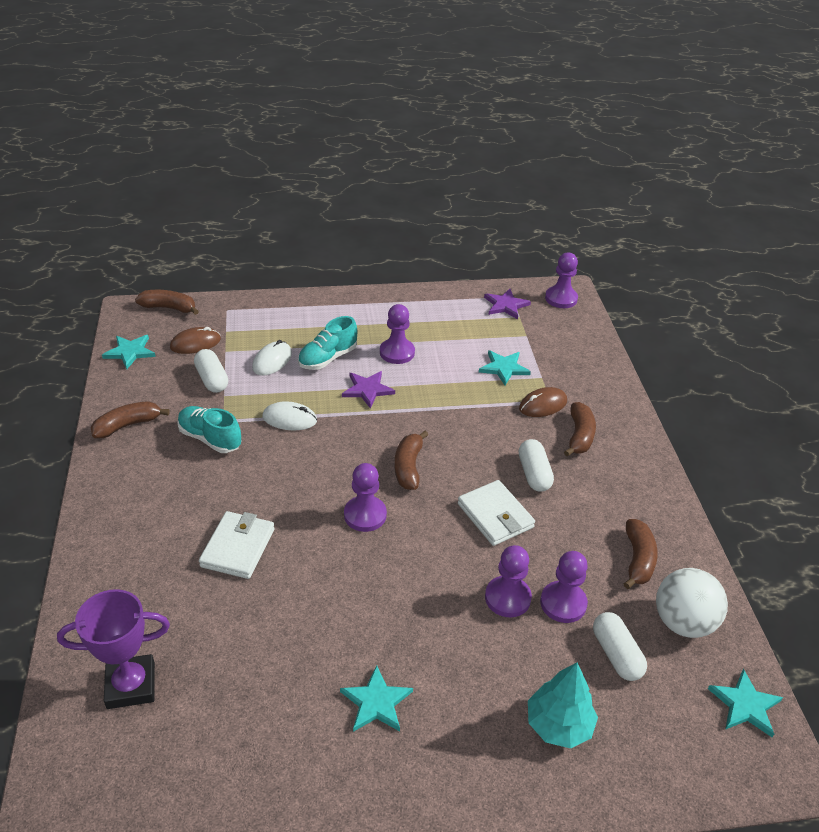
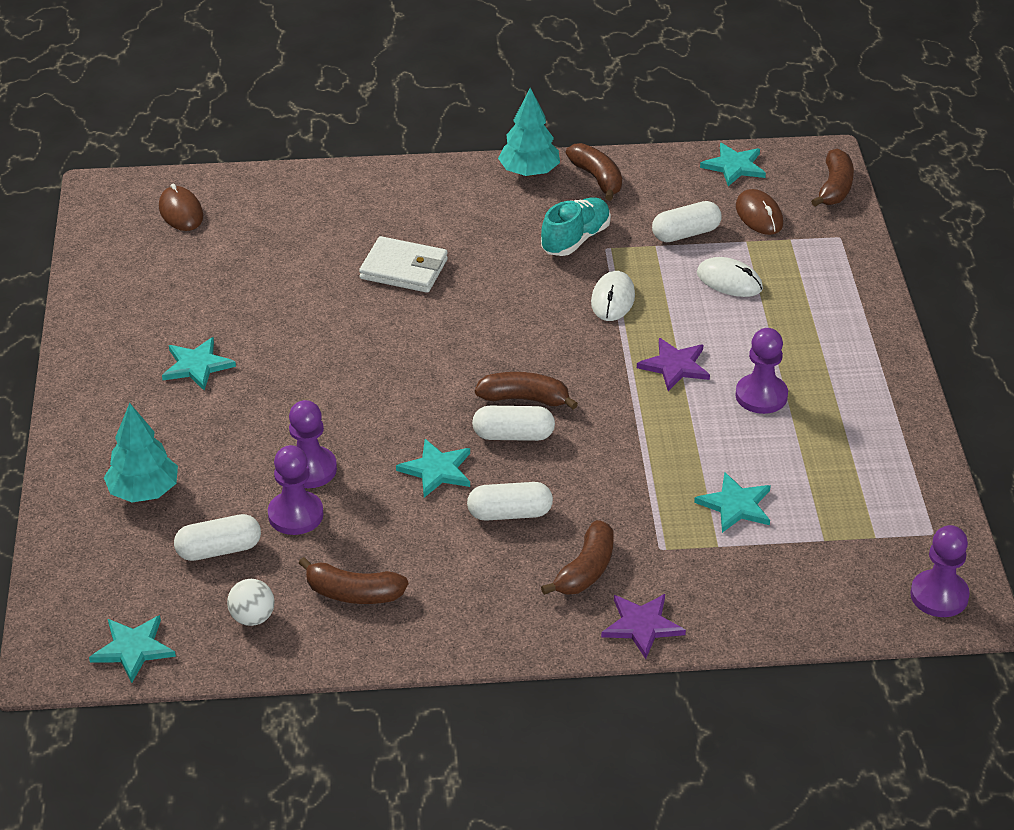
camera: 95 degrees right, 0 degrees up
purple trophy [57,589,170,709] -> none
turquoise shoe [298,316,357,370] -> none
purple pawn [344,463,387,532] -> none
white wallet [458,480,535,546] -> turquoise star [396,439,470,498]
purple star [484,289,531,319] -> purple star moved to [601,594,686,659]
brown mouse [519,387,567,417] -> brown mouse moved to [159,183,203,231]
brown banana [564,402,596,457] -> brown banana turned 75 degrees counterclockwise [541,520,614,595]
white ball [656,568,728,638] -> white ball [227,579,275,626], size x0.56
none -> white capsule [472,406,555,441]
none -> turquoise tree [498,88,560,177]

